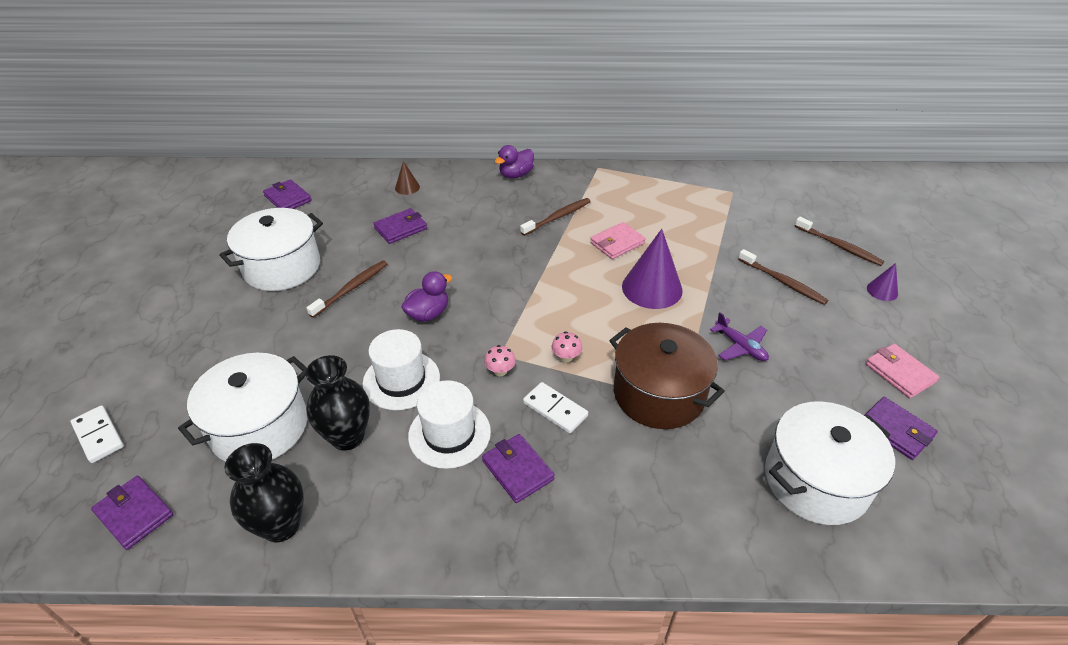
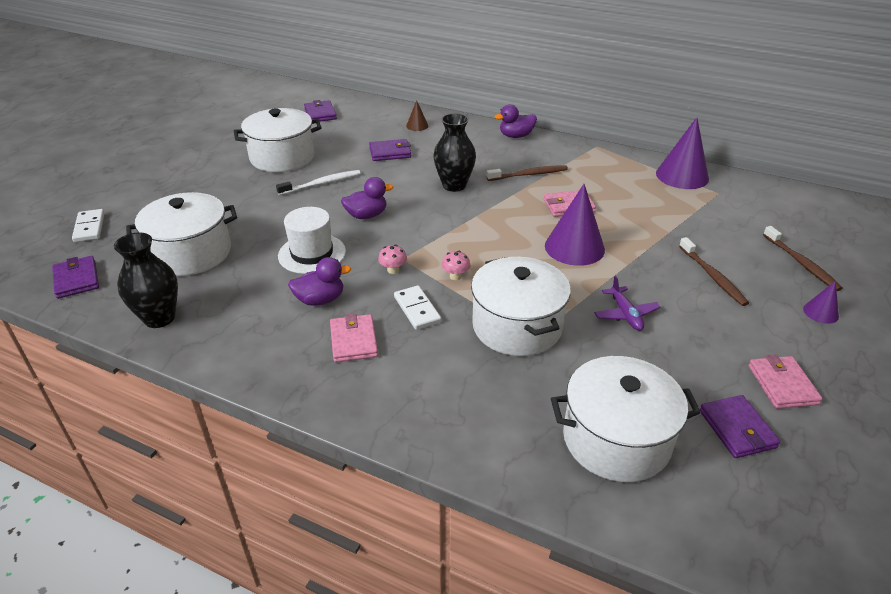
camera: 25 degrees right, 5 degrees down
brown toothbrush [306,260,388,318] -> white toothbrush [276,170,361,195]
black vase [306,355,370,451] -> black vase moved to [433,113,476,192]
white hat [408,380,491,469] -> purple duck [288,257,351,306]
purple wallet [482,434,555,503] -> pink wallet [330,313,378,362]
brown pot [609,323,725,429] -> white pot [471,257,571,356]
none -> purple cone [656,117,709,189]

